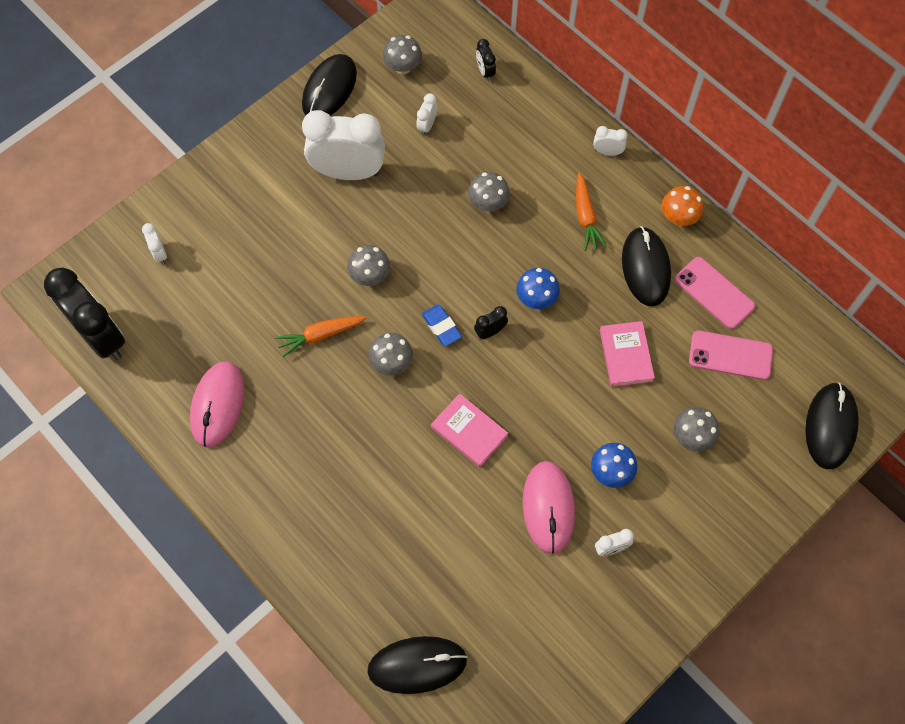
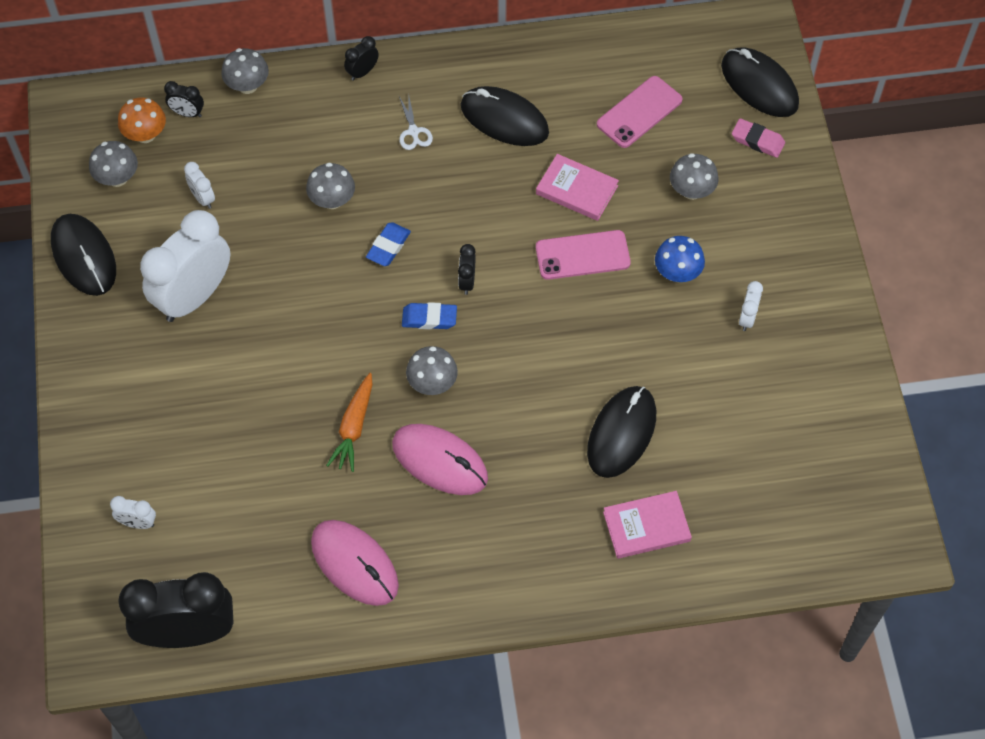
camera: 55 degrees left, 5 degrees down
grey mushroom [347,245,390,286] -> grey mushroom moved to [221,48,269,94]
black mouse [367,636,467,694] -> black mouse moved to [587,386,656,478]
pink book [431,393,508,467] -> pink book moved to [603,491,692,559]
blue mushroom [516,268,560,309] -> none
pink mouse [523,461,575,554] -> pink mouse moved to [392,424,488,495]
orange carrot [576,172,607,251] -> white scissors [399,93,433,150]
white clock [593,126,628,156] -> black clock [344,36,379,81]
orange mushroom [661,186,704,226] -> orange mushroom moved to [118,97,166,143]
pink phone [675,257,756,329] -> pink phone moved to [536,230,631,280]
none -> blue eraser [366,222,411,266]
none -> pink eraser [732,118,785,158]

